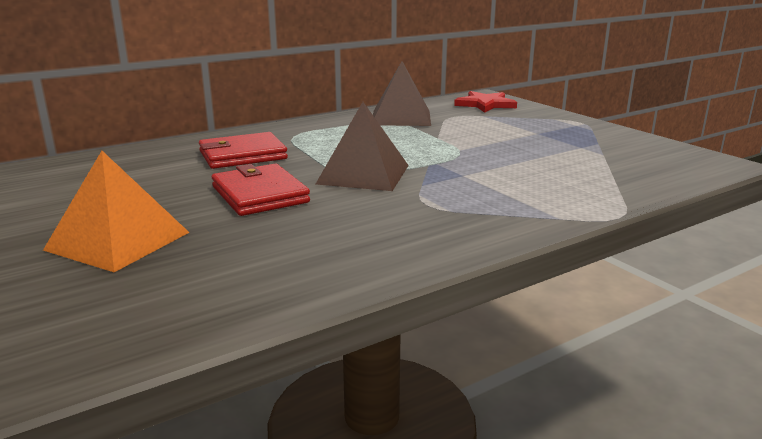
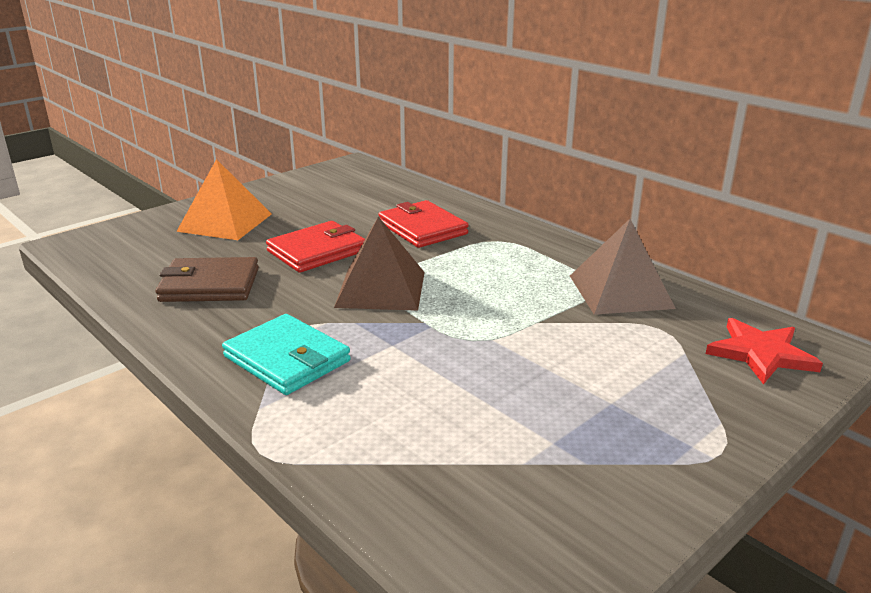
camera: 80 degrees right, 5 degrees up
none -> brown wallet [156,257,259,302]
none -> turquoise wallet [222,314,351,395]

